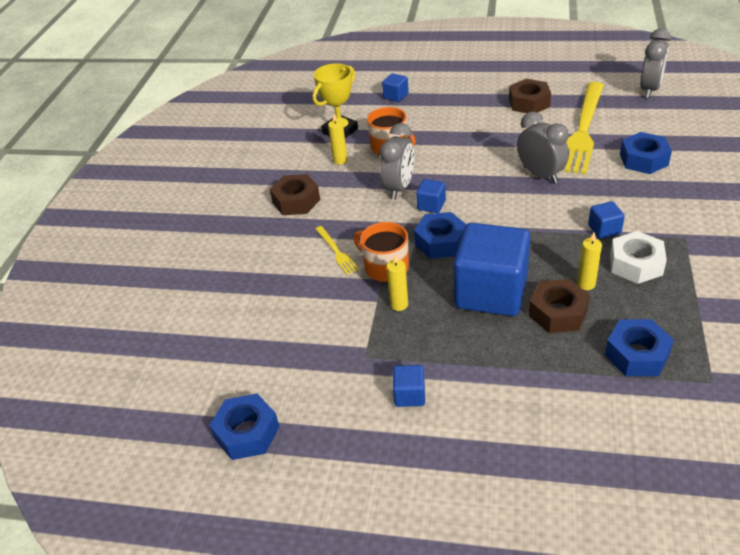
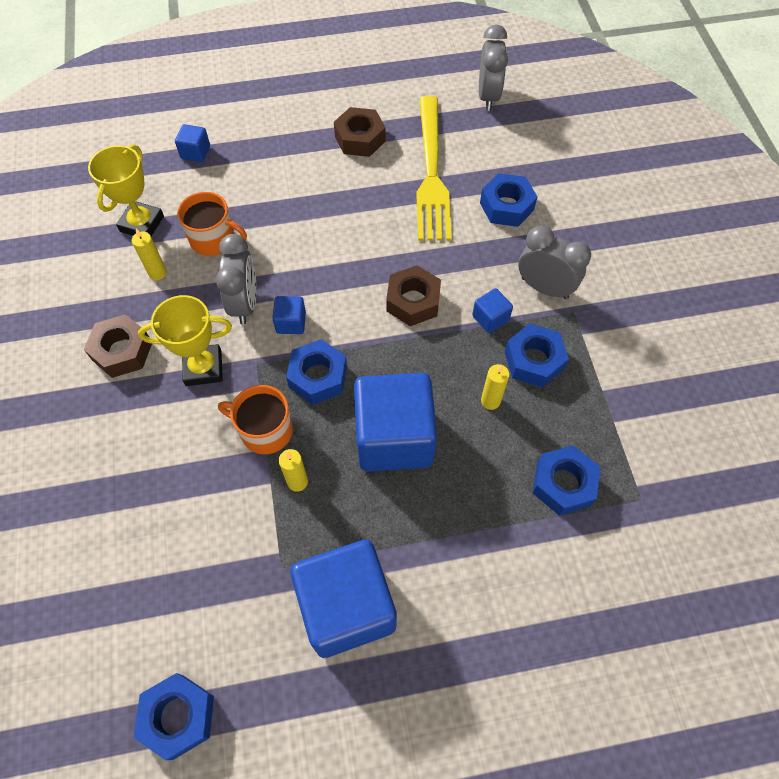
camera: 25 degrees left, 20 degrees up
yellow fork [315,226,359,275] -> none
blue cube [393,365,425,407] -> blue cube [290,540,397,658], size x2.37
grey clock [517,111,569,184] -> grey clock moved to [518,225,591,299]
brown nut [529,279,590,333] -> brown nut moved to [386,265,441,326]
white nut [610,231,667,284] -> blue nut [505,324,569,387]
none -> yellow trophy [138,295,232,386]

